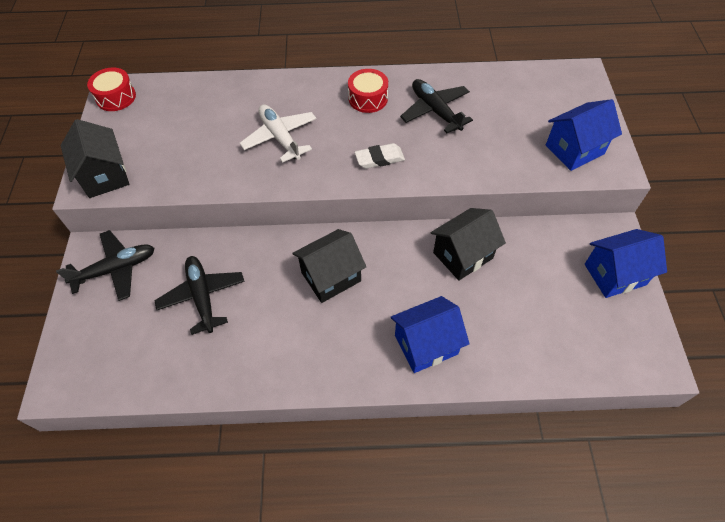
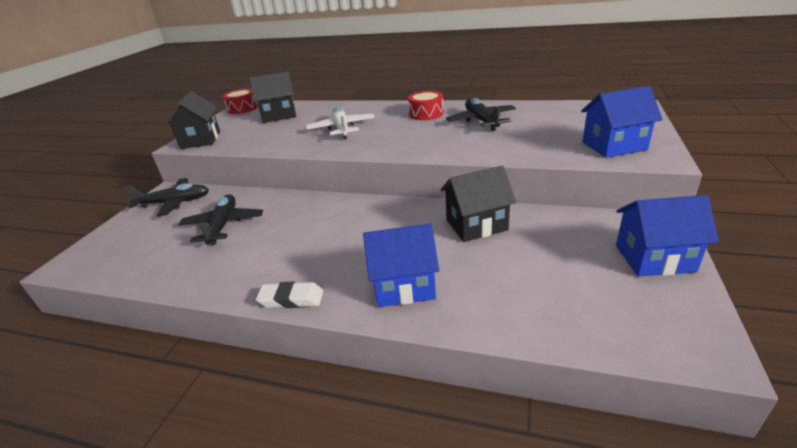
camera: 20 degrees right, 25 degrees down
black house [293,229,366,303] -> black house moved to [250,72,296,123]
white eraser [355,143,405,169] -> white eraser moved to [256,282,323,308]

